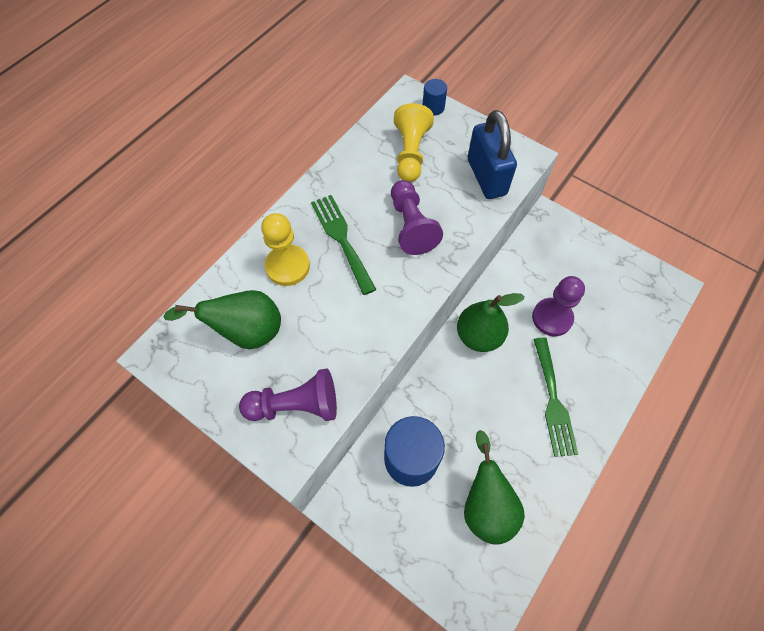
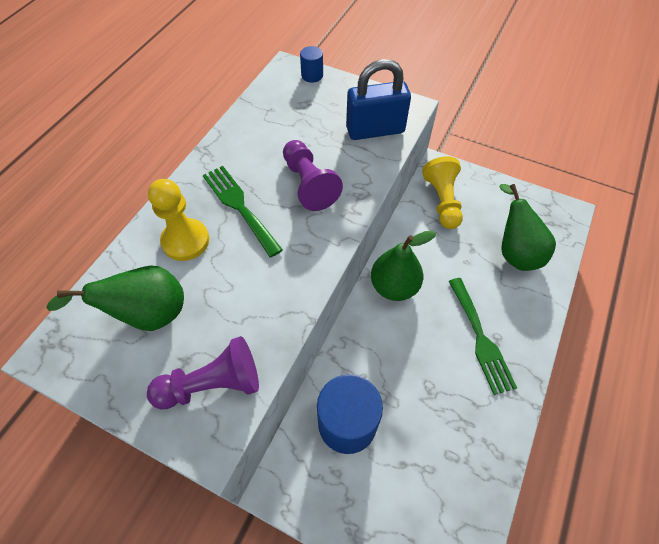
camera: 10 degrees left, 5 degrees down
yellow pawn [394,103,434,182] -> yellow pawn moved to [422,156,463,229]
green pear [464,430,525,545] -> green pear moved to [499,184,556,271]
blue padlock [468,110,517,199] -> blue padlock turned 75 degrees counterclockwise [346,59,411,140]
purple pawn [532,276,585,336] -> none

